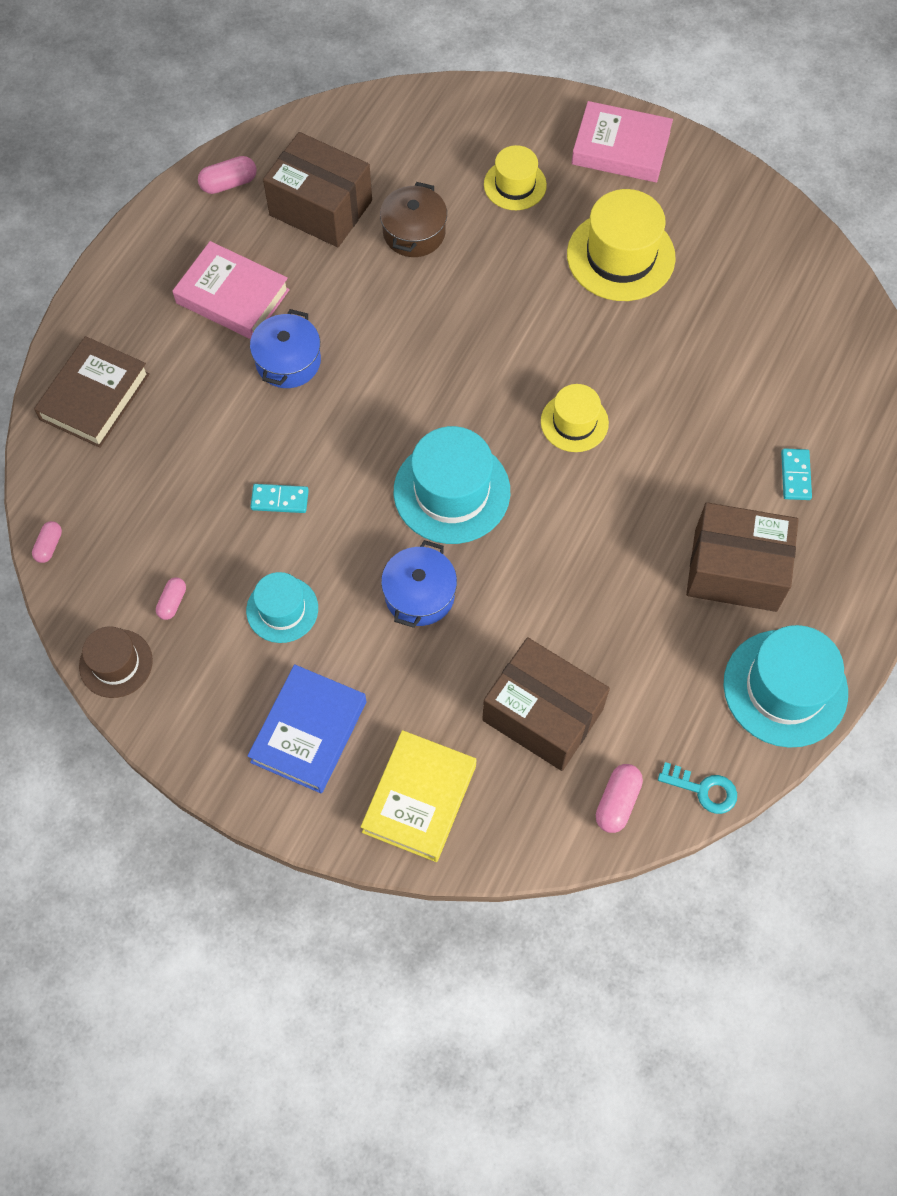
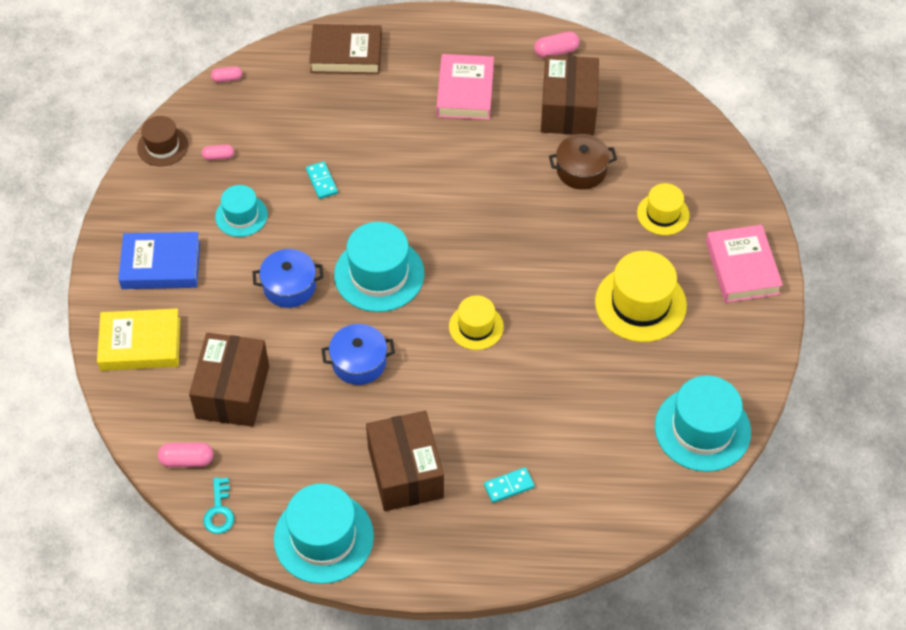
camera: 65 degrees right, 10 degrees down
pink capsule [198,156,257,194] -> pink capsule turned 60 degrees counterclockwise [534,31,580,58]
blue pot [250,309,321,388] -> blue pot moved to [322,324,395,385]
none -> turquoise hat [655,375,751,472]

